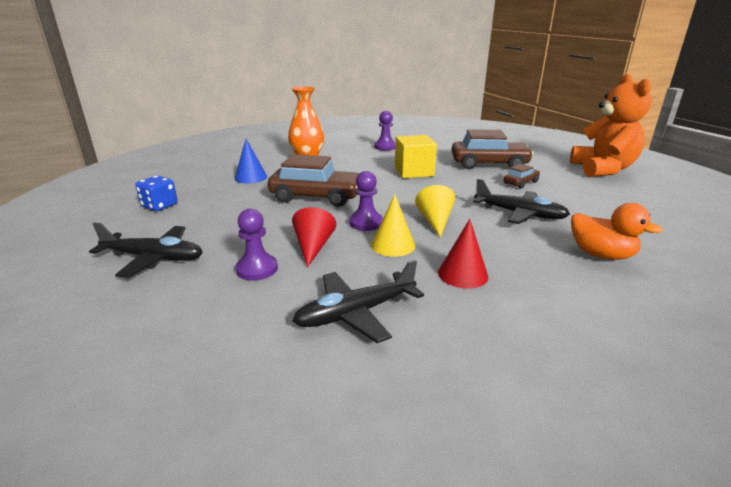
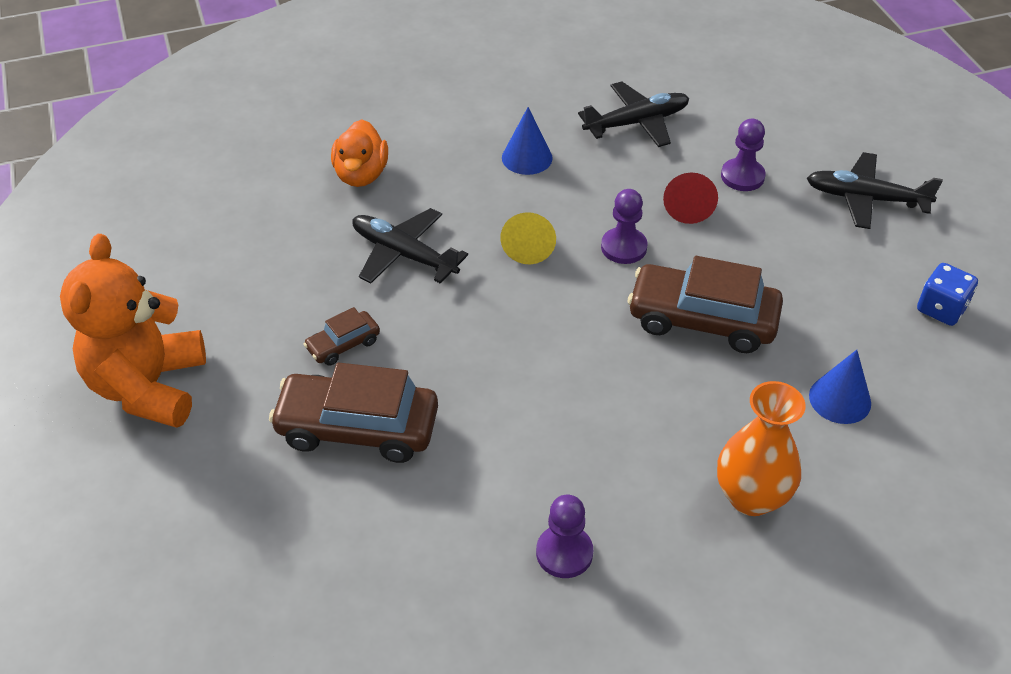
camera: 175 degrees left, 20 degrees up
yellow cone [371,194,415,257] -> none
yellow cube [395,135,437,178] -> none
red cone [438,219,488,289] -> blue cone [502,107,553,175]
orange duck [571,203,663,260] -> orange duck turned 135 degrees counterclockwise [331,120,388,187]

